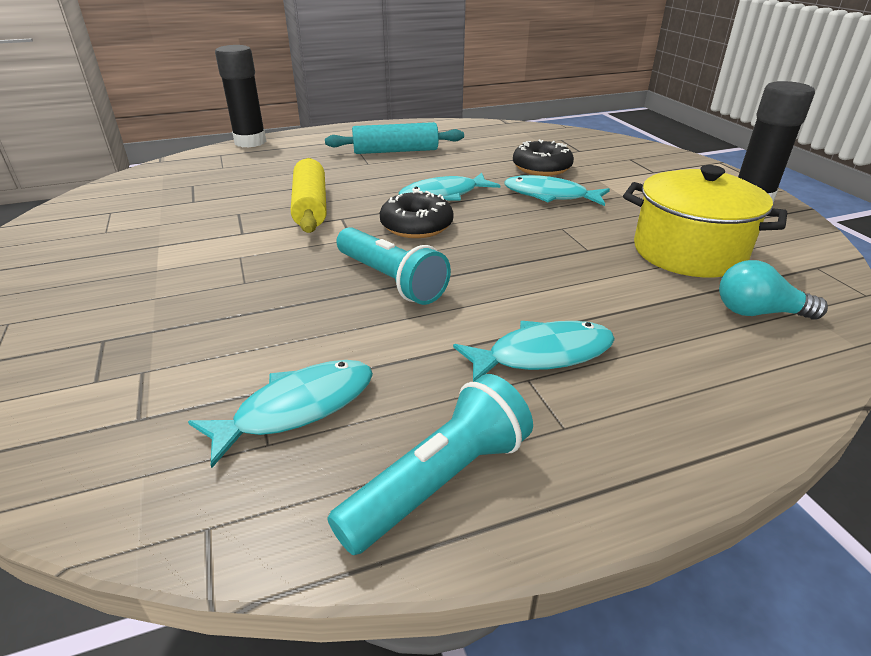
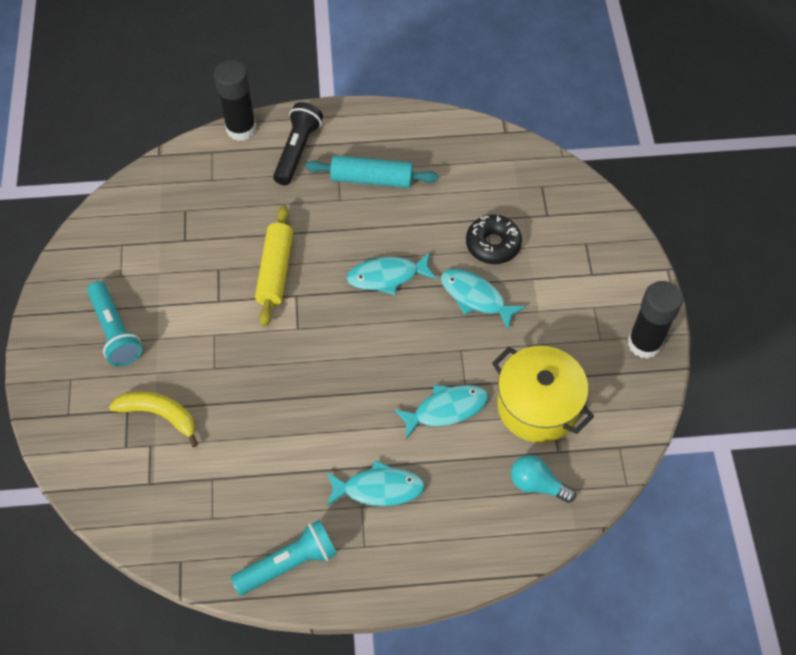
camera: 15 degrees right, 25 degrees up
turquoise fish [188,360,373,468] -> turquoise fish moved to [394,385,489,439]
turquoise flashlight [336,227,451,305] -> turquoise flashlight moved to [87,281,142,366]
black donut [380,190,454,238] -> none
none -> yellow banana [109,392,198,447]
none -> black flashlight [273,102,323,185]

